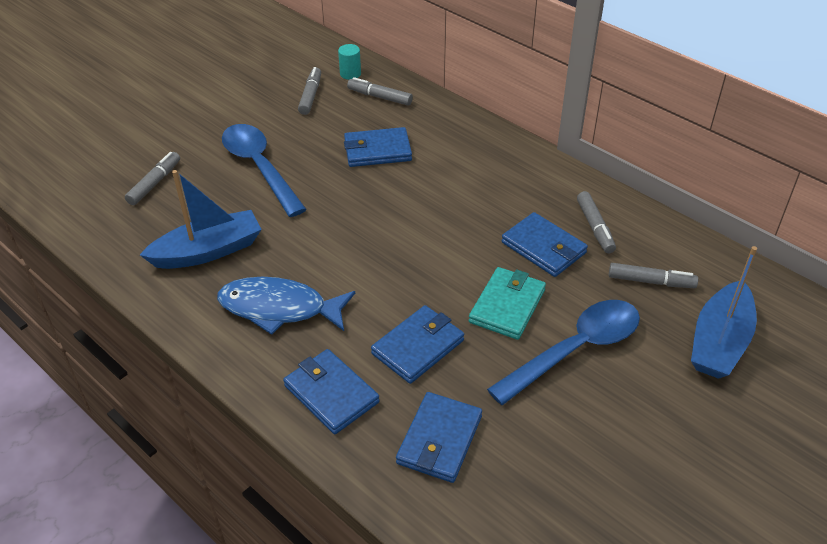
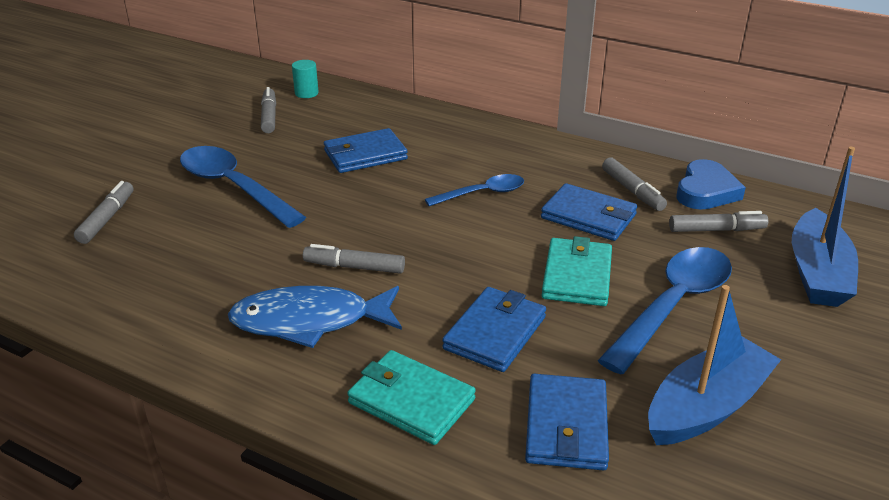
camera: 15 degrees left, 10 degrees down
blue boat [140,170,262,269] -> blue boat moved to [648,285,781,445]
blue wallet [283,349,380,434] -> turquoise wallet [347,350,476,445]
grey marker [347,77,413,106] -> grey marker moved to [303,244,405,273]
none -> blue spoon [425,174,524,206]
none -> blue heart [677,159,746,210]

